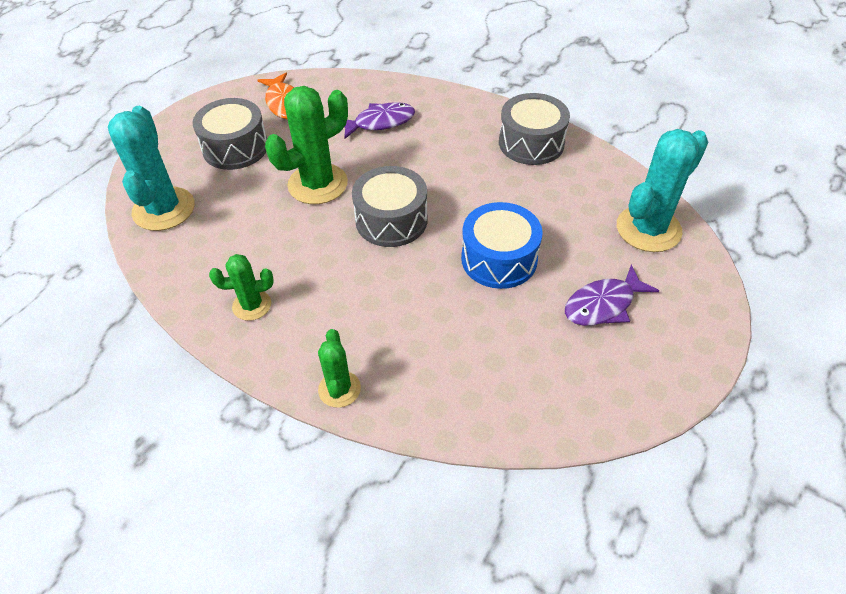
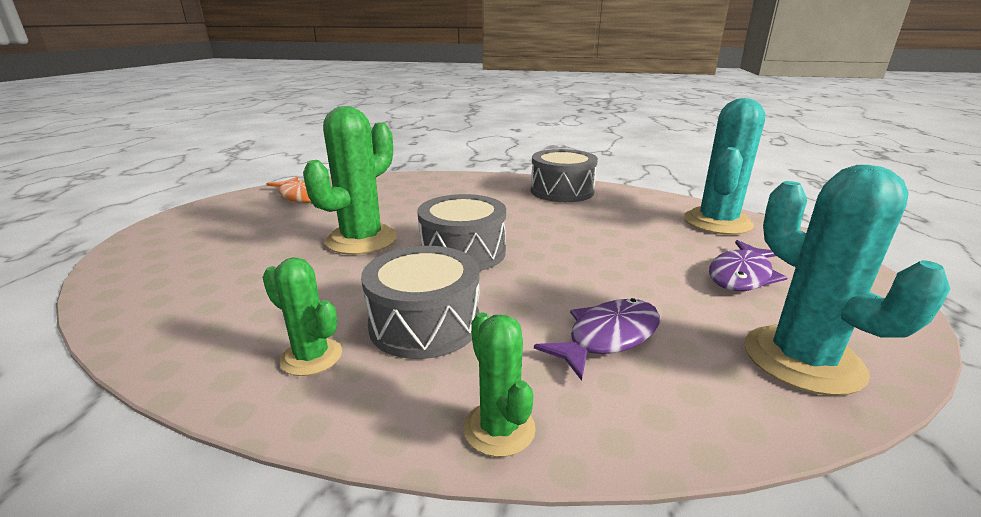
camera: 20 degrees left, 25 degrees down
turquoise cactus [108,106,195,231] -> turquoise cactus moved to [744,165,950,396]
grey drum [193,98,267,170] -> grey drum moved to [361,246,480,359]
green cactus [209,254,274,321] -> green cactus turned 60 degrees clockwise [262,257,342,376]
purple fish [344,102,415,139] -> purple fish moved to [534,298,660,381]
blue drum [461,202,543,289] -> none

